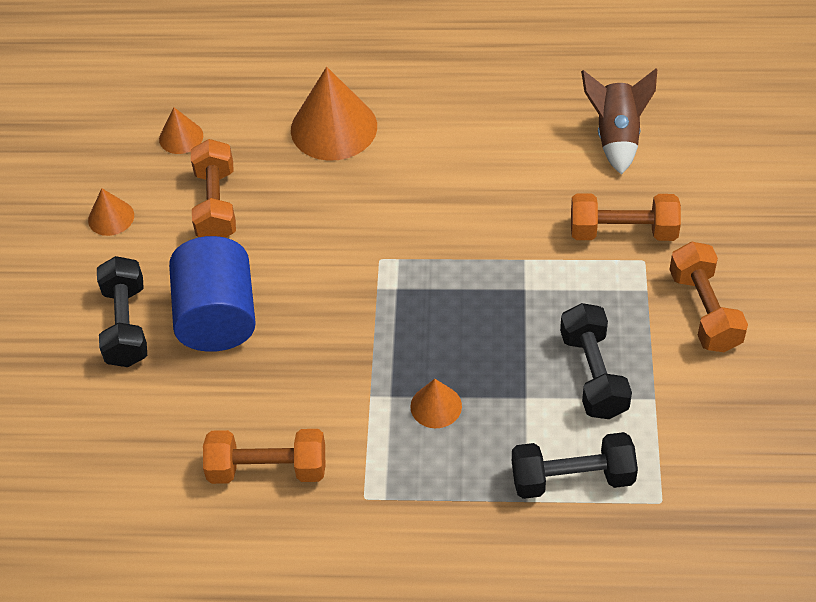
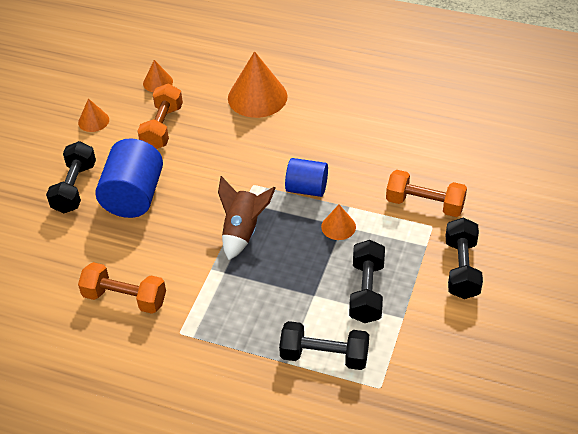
camera: 15 degrees right, 5 degrees down
orange cone [410,379,462,428] -> orange cone moved to [321,205,356,240]
brown rocket [581,69,657,175] -> brown rocket moved to [218,176,275,260]
orange dumbbell [669,241,748,352] -> black dumbbell [446,218,483,299]
none -> blue cylinder [285,158,328,197]

